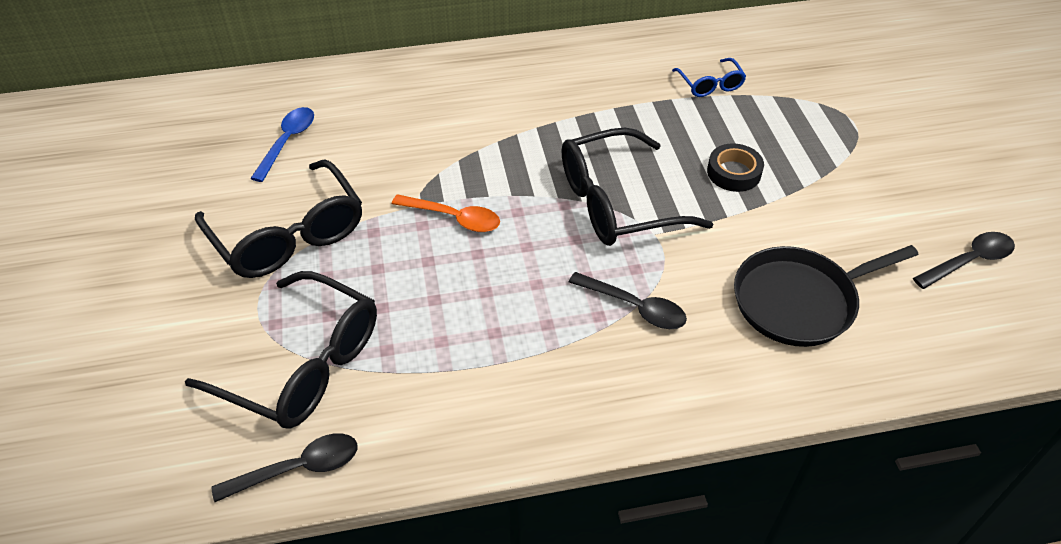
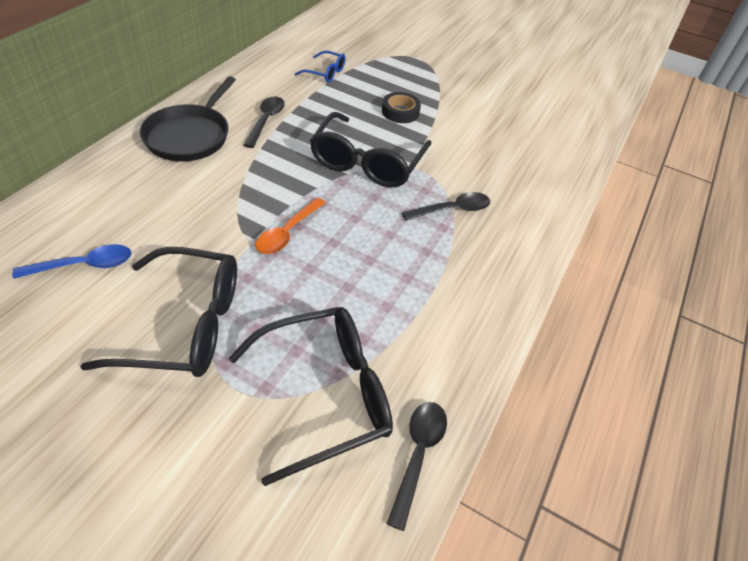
camera: 55 degrees left, 0 degrees up
blue spoon [250,107,314,182] -> blue spoon turned 105 degrees clockwise [12,244,131,279]
orange spoon [392,194,500,232] -> orange spoon turned 150 degrees clockwise [255,197,326,254]
black pan [734,245,918,347] -> black pan moved to [140,76,236,161]
black spoon [913,232,1015,289] -> black spoon moved to [244,96,285,148]

